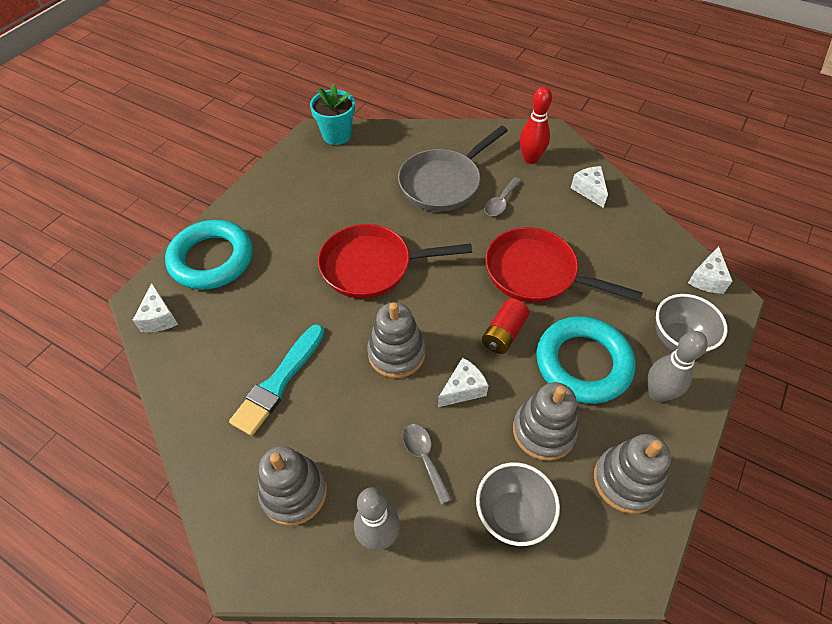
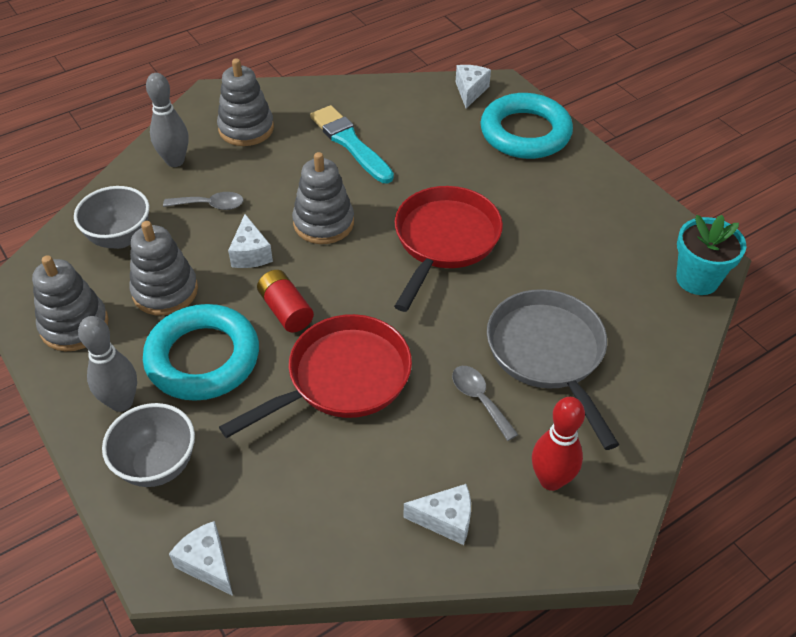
camera: 115 degrees right, 5 degrees down
white cheese [133,283,178,332] -> white cheese turned 90 degrees clockwise [456,65,491,108]

